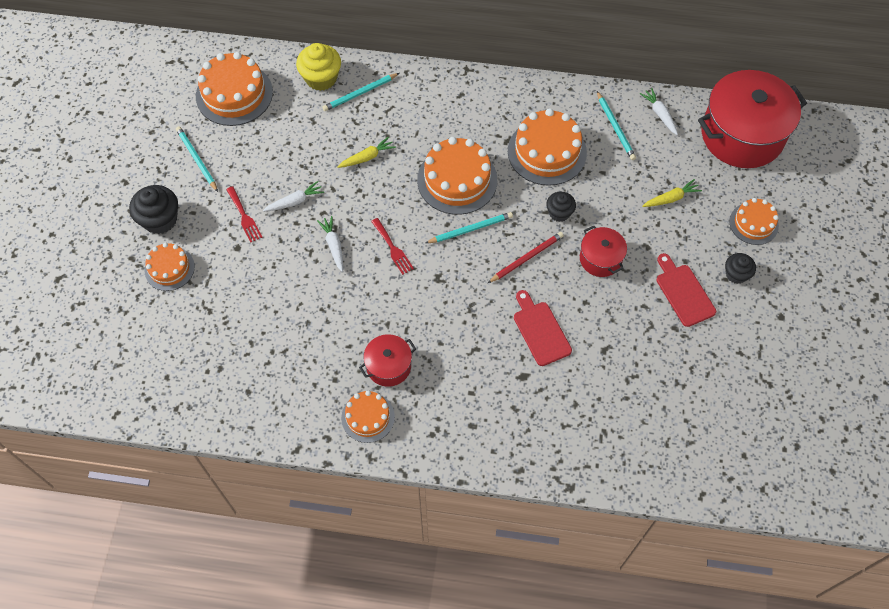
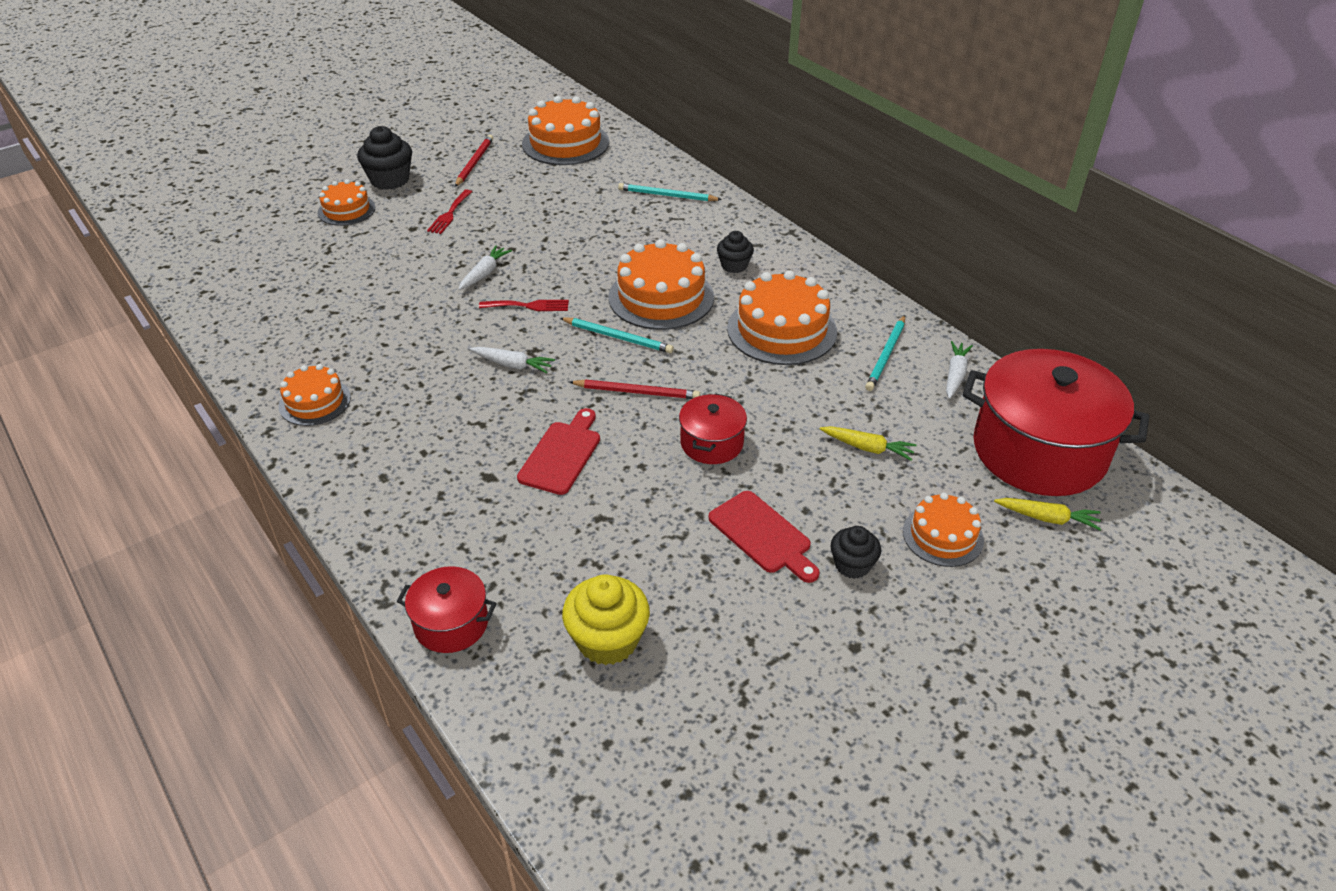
camera: 45 degrees right, 20 degrees down
turquoise pencil [176,126,218,192] -> red pencil [455,135,493,187]
white carrot [263,181,324,212] -> white carrot moved to [469,347,555,373]
yellow cupcake [296,43,341,91] -> yellow cupcake moved to [562,574,650,665]
yellow carrot [337,137,396,168] -> yellow carrot moved to [994,498,1101,530]
red pot [359,334,416,387] -> red pot moved to [397,566,497,653]
red fork [371,218,414,275] -> red fork turned 105 degrees counterclockwise [479,300,569,311]
black cupcake [546,192,576,222] -> black cupcake moved to [717,231,754,273]
red cutting board [657,253,716,327] -> red cutting board turned 120 degrees clockwise [709,491,820,583]

